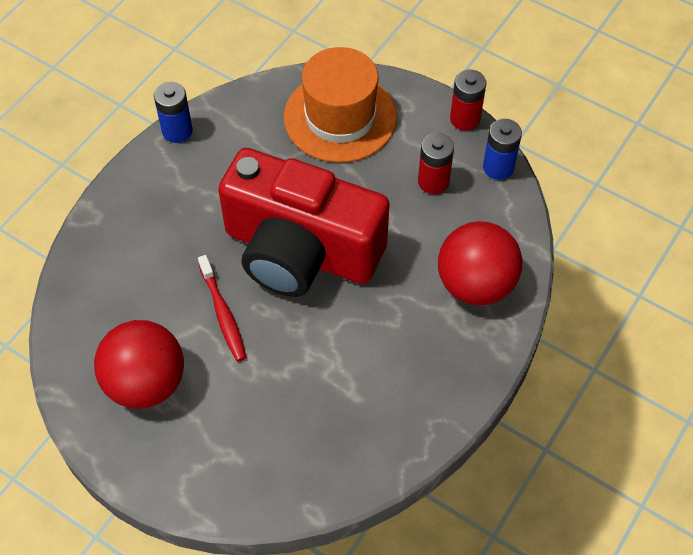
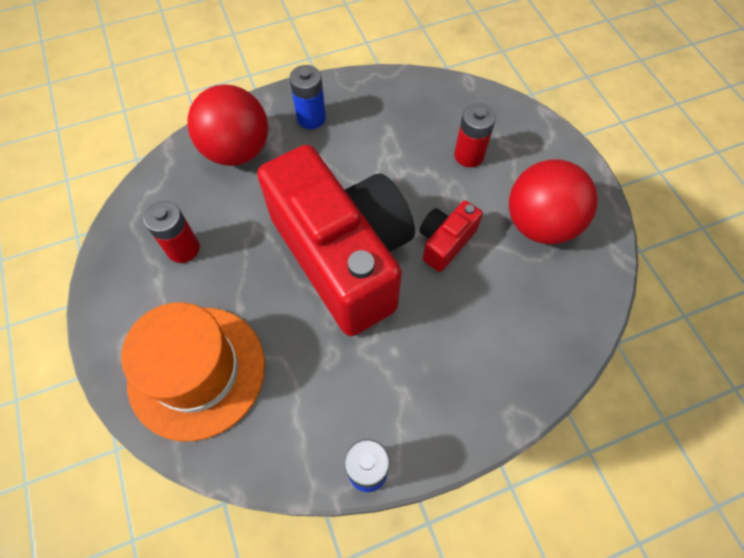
camera: 145 degrees left, 5 degrees up
red toothbrush [198,255,247,362] -> red camera [420,201,483,272]
red battery [450,70,486,131] -> red battery moved to [454,103,496,167]
blue battery [483,119,522,180] -> blue battery moved to [289,65,326,129]

